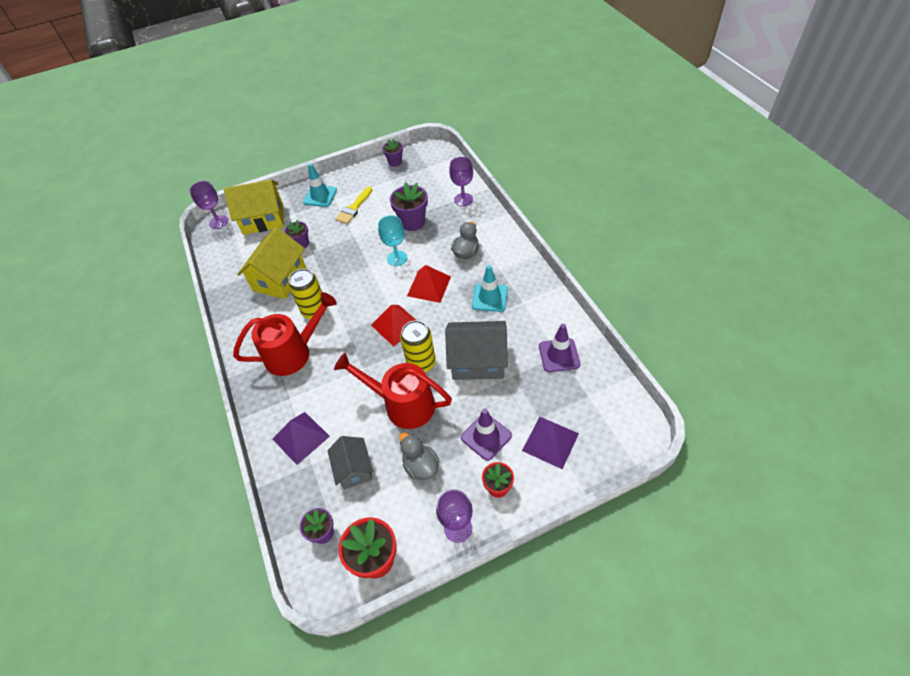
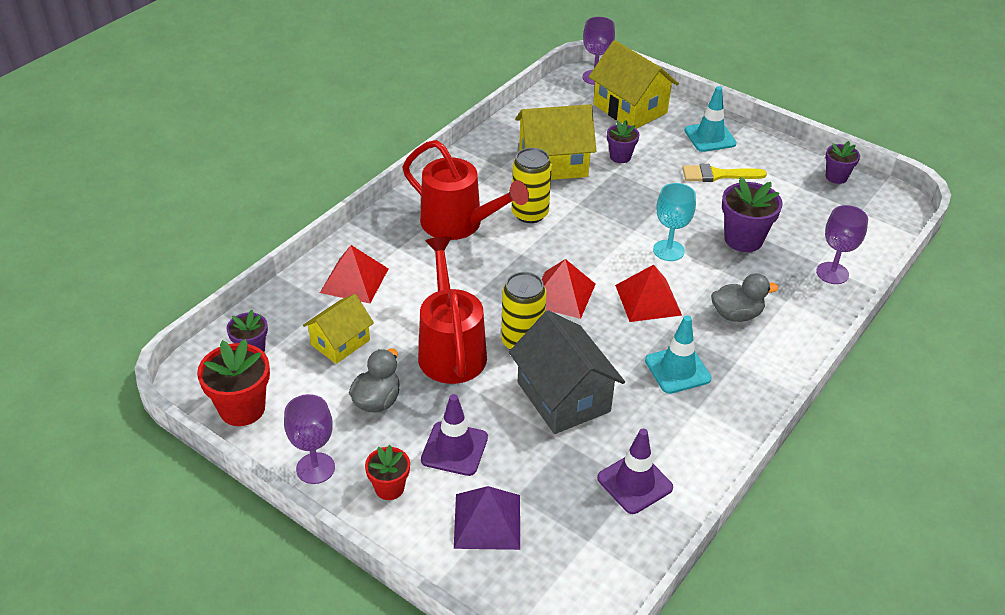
camera: 55 degrees right, 10 degrees down
purple pyramid [273,412,330,465] -> red pyramid [320,245,388,303]
grey house [327,436,373,490] -> yellow house [303,294,374,364]

